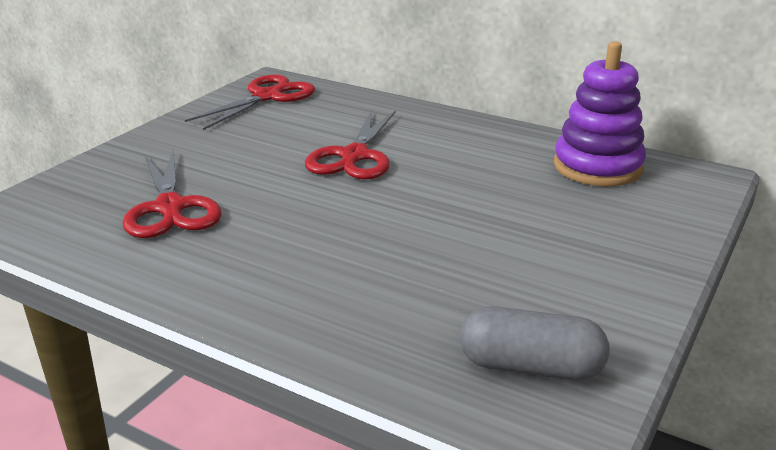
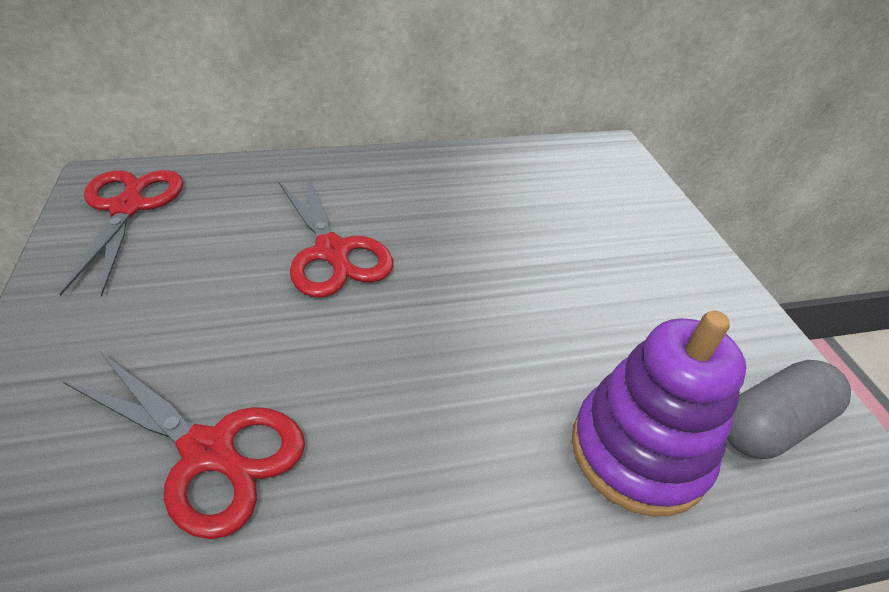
camera: 45 degrees left, 15 degrees up
purple stacking toy [554,41,646,186] -> purple stacking toy moved to [572,311,746,516]

